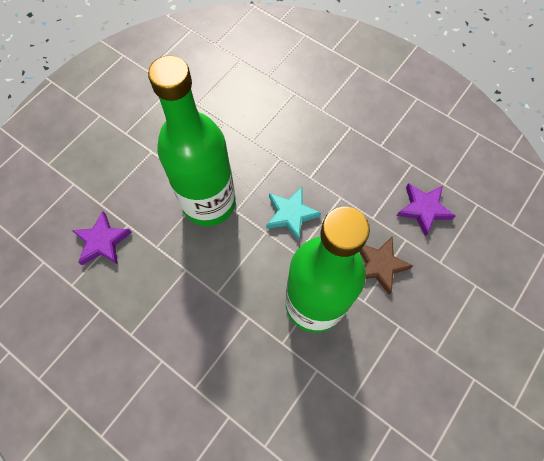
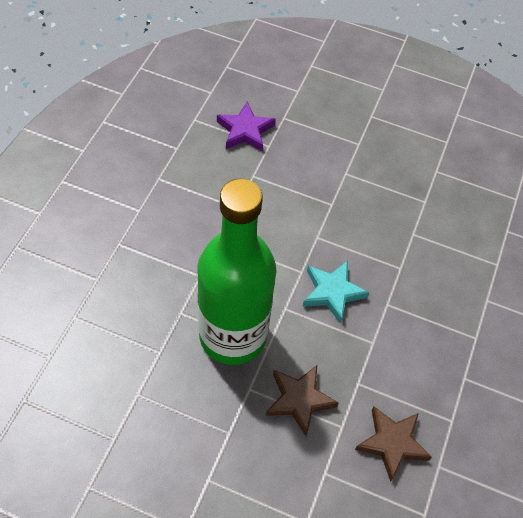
camera: 70 degrees right, 10 degrees down
green bottle [148,55,236,226] -> none
purple star [396,183,455,236] -> brown star [355,407,432,482]

